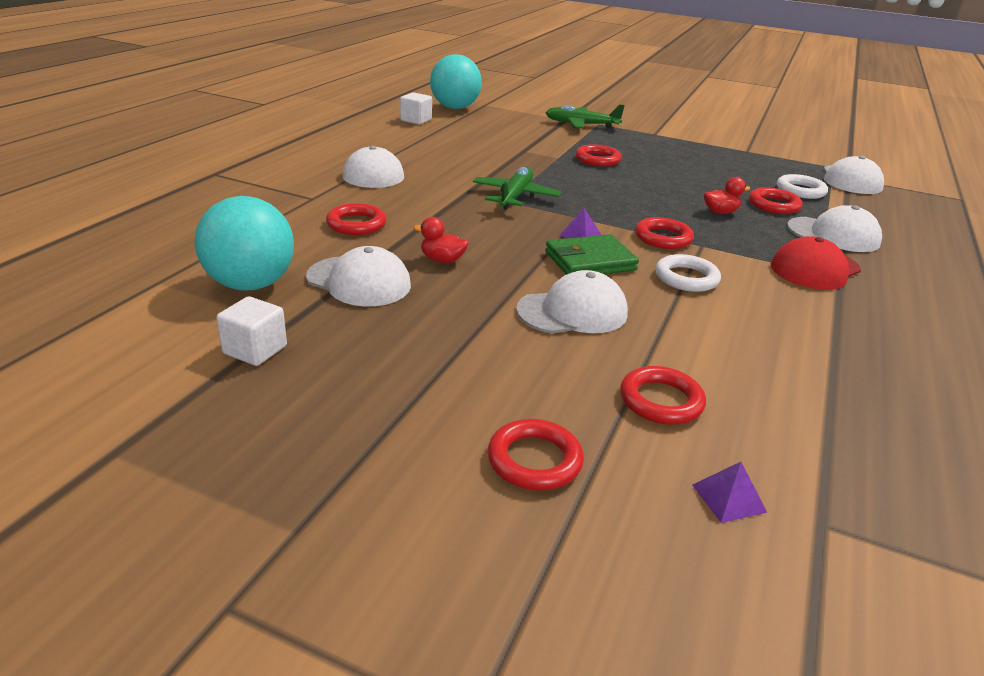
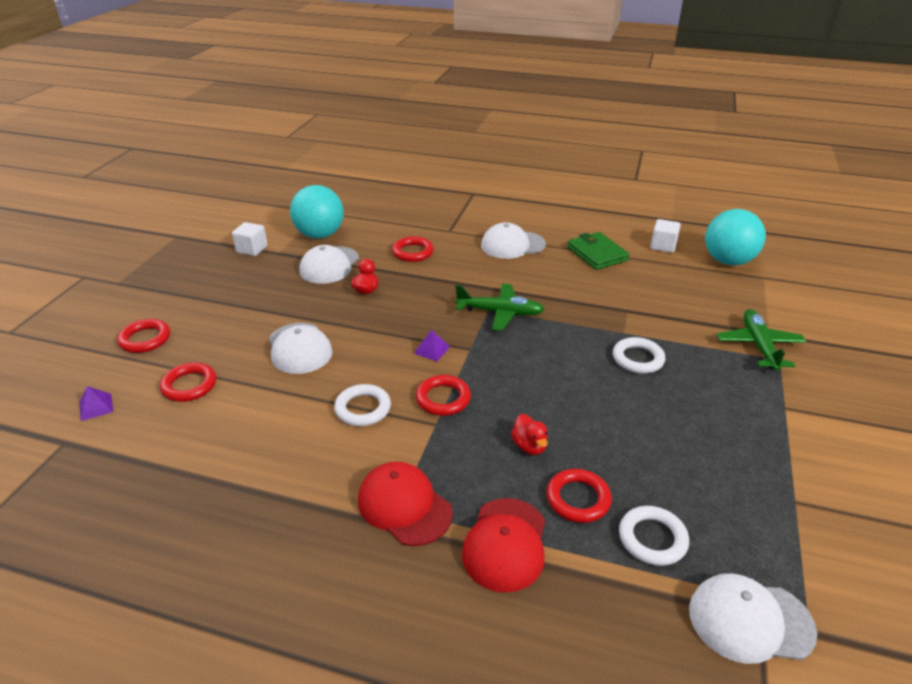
camera: 85 degrees right, 5 degrees up
green wallet [545,234,639,275] -> green wallet moved to [567,232,629,270]
red ring [576,144,622,167] -> white ring [613,337,665,374]
white cap [787,205,882,252] -> red cap [462,498,545,593]

